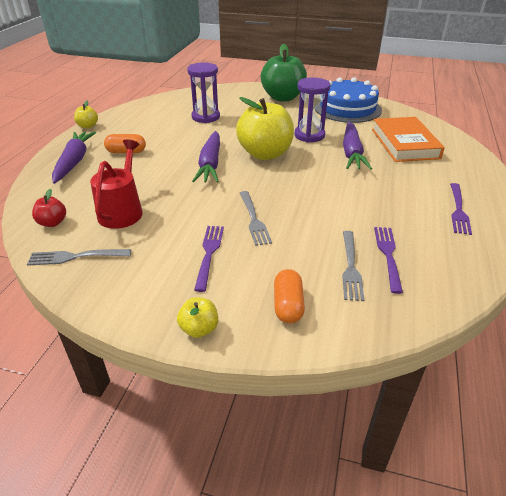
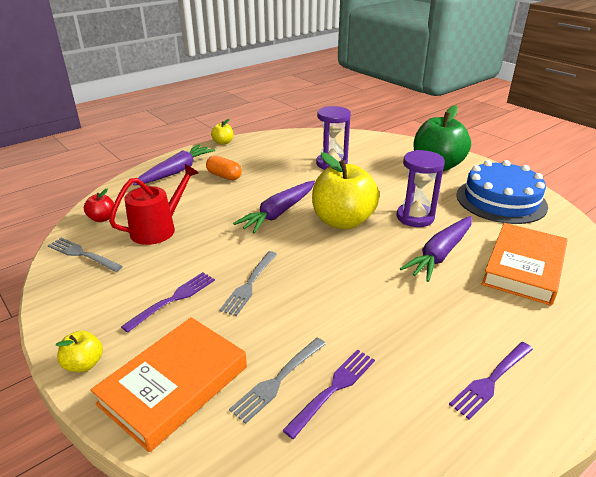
camera: 35 degrees right, 5 degrees down
orange capsule [274,269,305,324] -> orange book [91,317,247,452]

